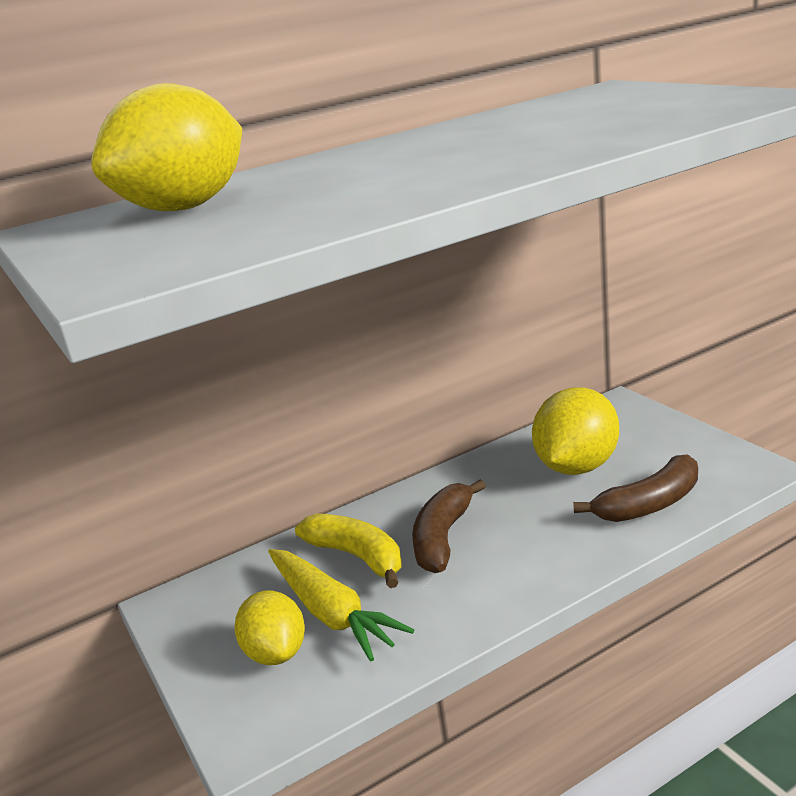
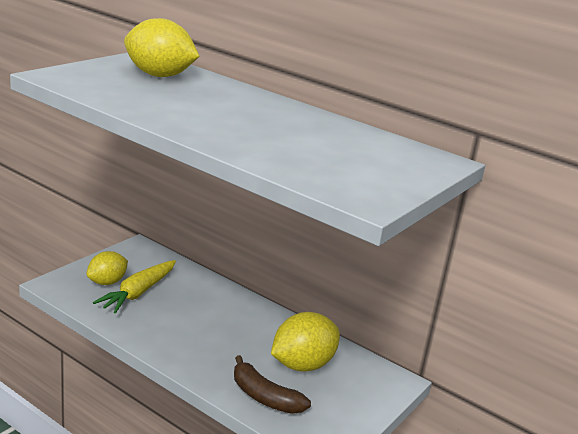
camera: 60 degrees right, 0 degrees up
yellow banana [295,513,401,588] -> none
brown banana [412,479,486,573] -> none
yellow lemon [532,387,619,475] -> yellow lemon turned 45 degrees counterclockwise [271,312,340,372]

